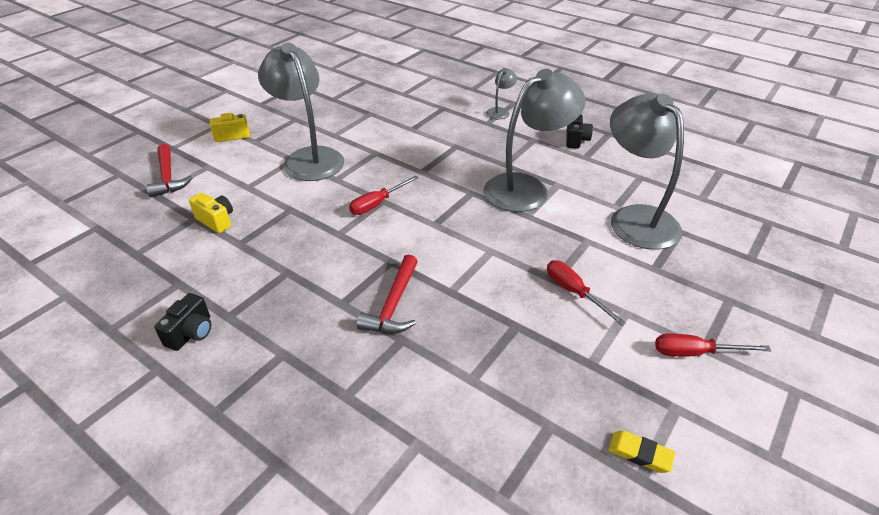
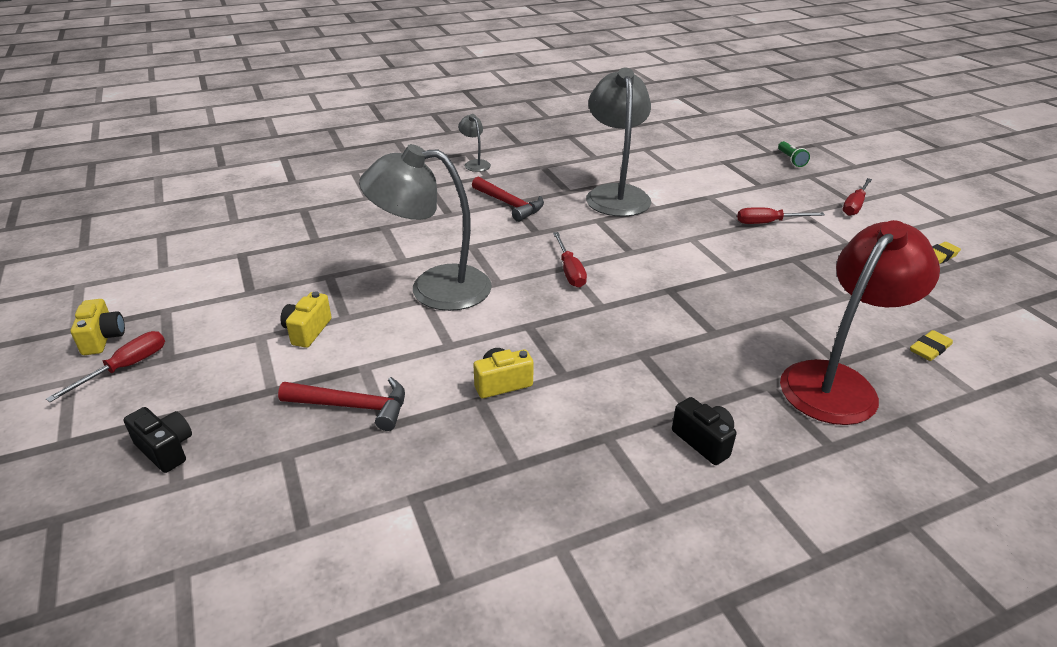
camera: 60 degrees left, 5 degrees down
red hammer [357,255,418,334] -> red hammer moved to [472,177,544,222]
black camera [566,114,593,149] -> black camera moved to [124,407,192,473]
grey lamp [610,93,684,250] -> none
none -> red screwdriver [46,331,165,402]
none -> yellow camera [71,299,125,355]
none -> green flashlight [778,141,810,167]
none -> red lamp [780,220,940,425]
none -> yellow eraser [910,330,953,361]

